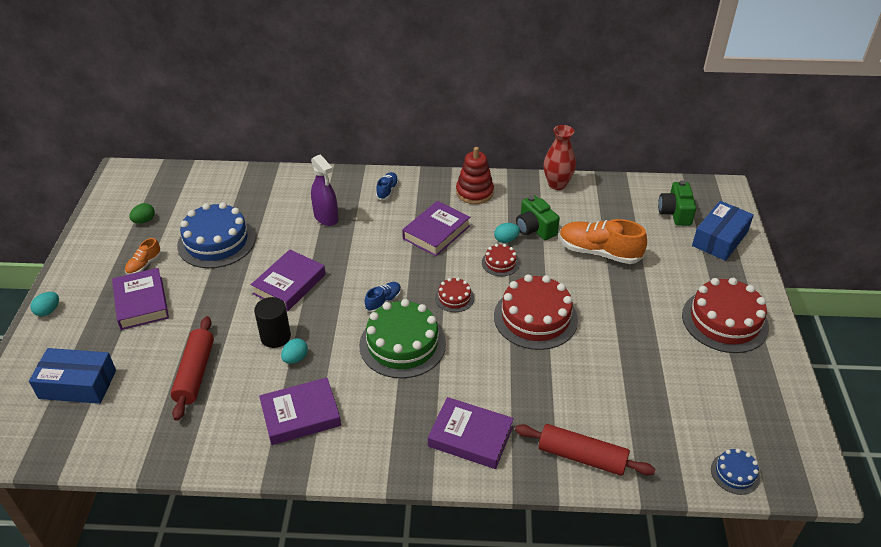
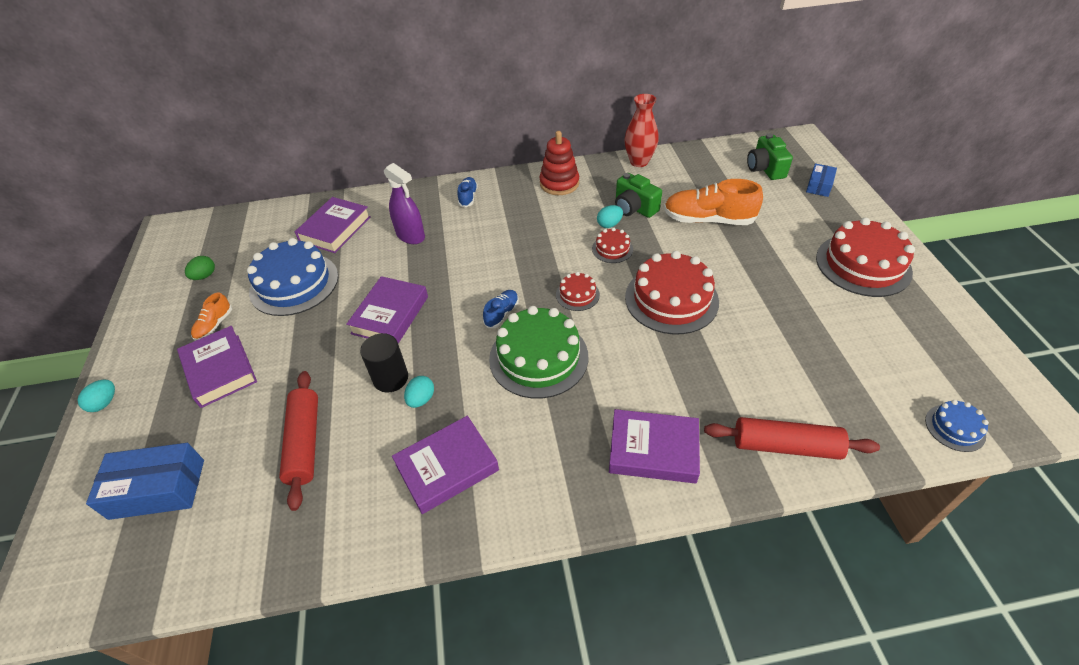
camera: 10 degrees left, 5 degrees up
purple book [402,201,470,256] -> purple book moved to [295,197,371,253]
blue box [692,201,754,261] -> blue box [806,163,837,197], size x0.57

